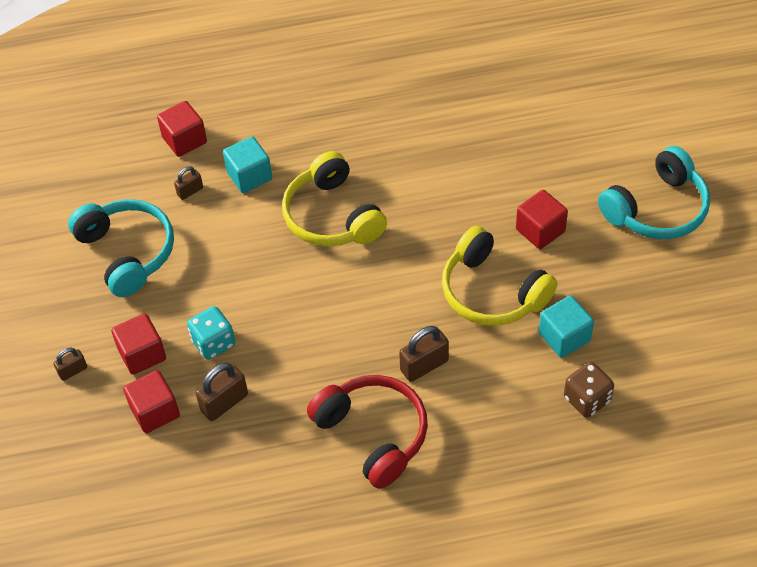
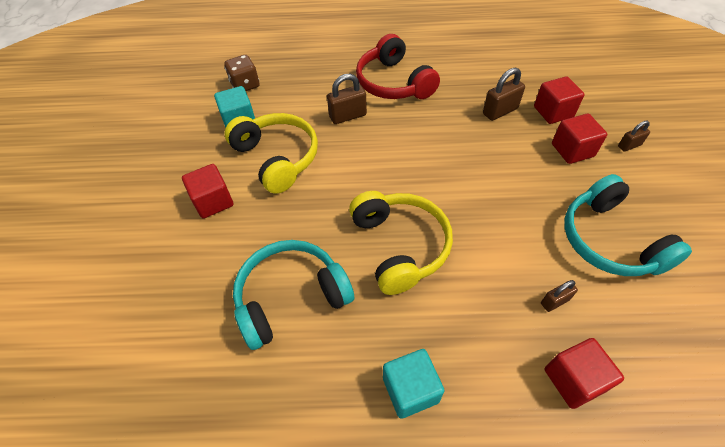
camera: 170 degrees left, 0 degrees up
turquoise dice [187,306,235,360] -> none
turquoise cube [223,136,272,193] -> turquoise cube moved to [383,349,444,419]
turquoise headphones [598,146,710,239] -> turquoise headphones moved to [233,240,354,350]

